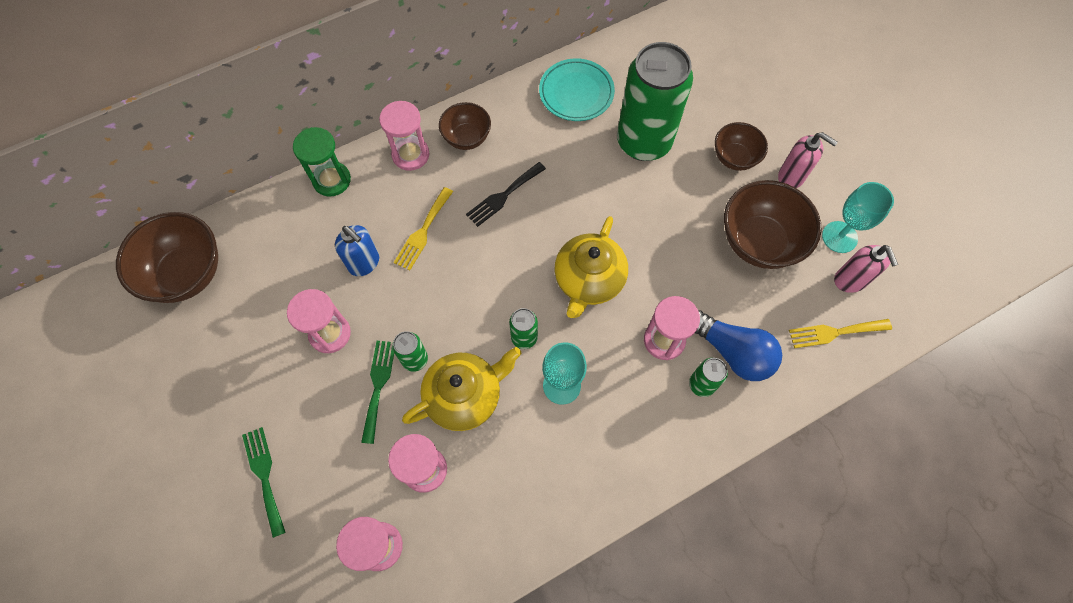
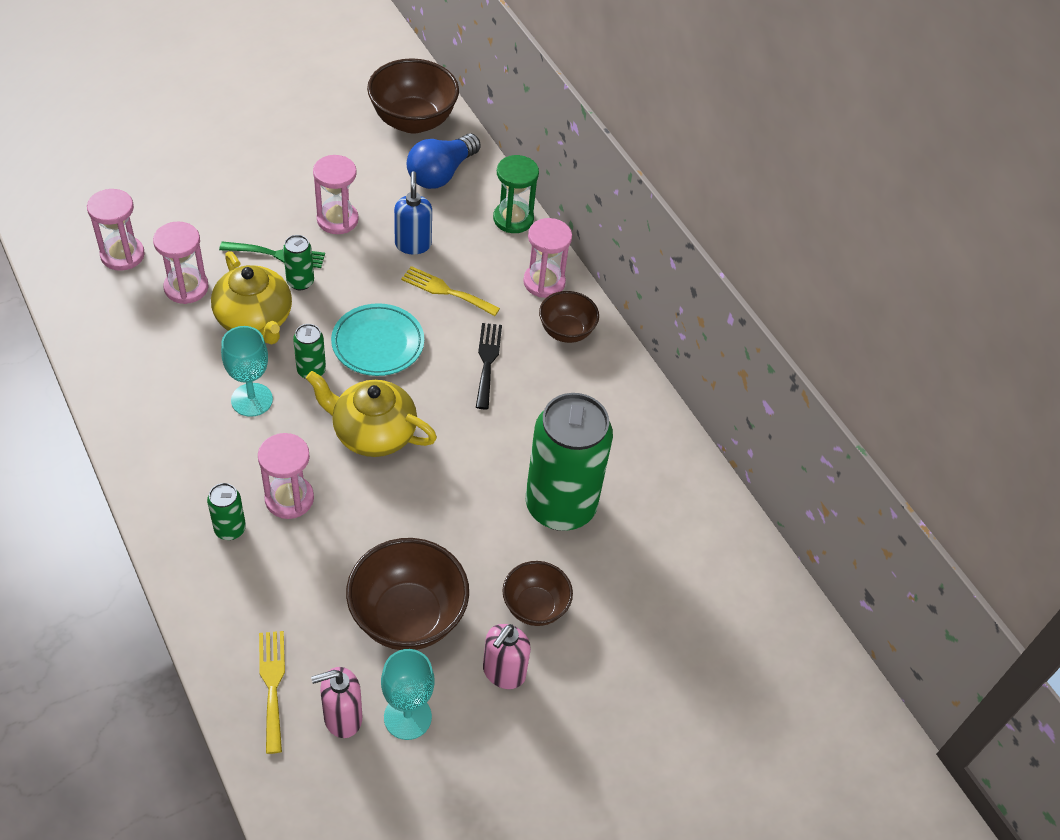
camera: 85 degrees right, 15 degrees down
green fork [242,427,286,538] -> none
blue soap dispenser [335,225,379,276] -> blue soap dispenser turned 135 degrees clockwise [394,171,432,254]
black fork [466,162,546,227] -> black fork turned 45 degrees clockwise [476,323,502,409]
turquoise plate [539,58,615,121] -> turquoise plate moved to [331,303,424,376]
blue light bulb [695,310,782,381] -> blue light bulb moved to [407,133,481,189]

